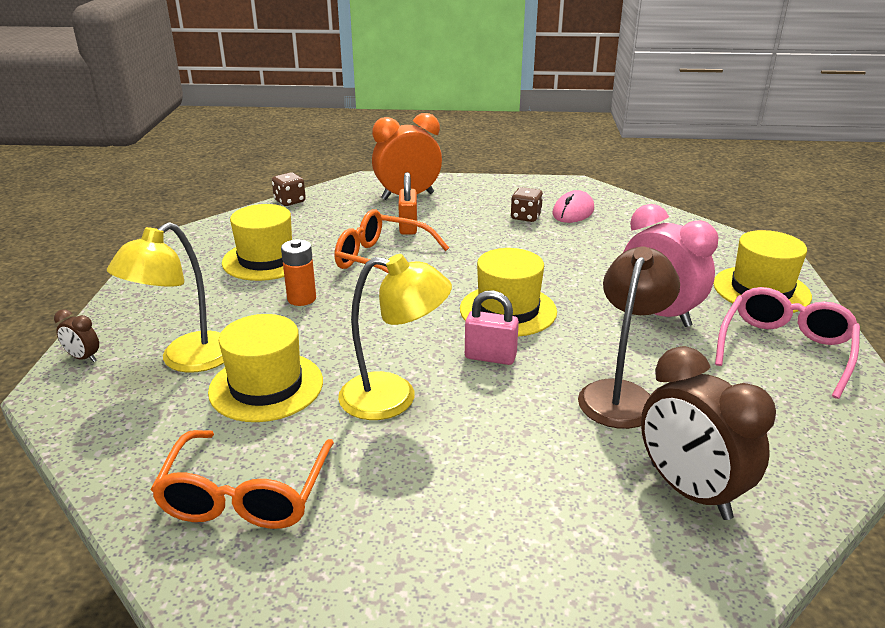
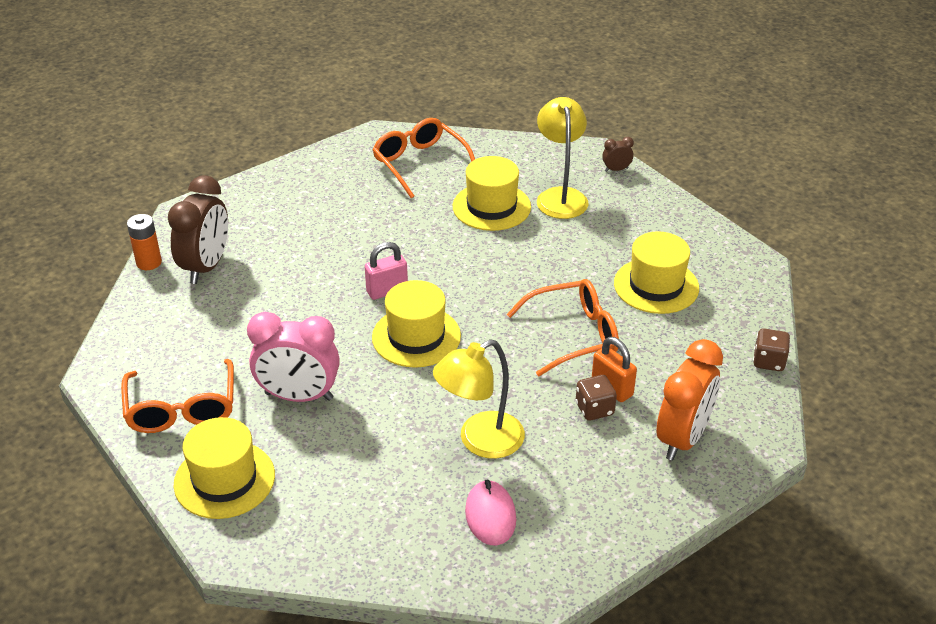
camera: 140 degrees right, 10 degrees up
orange battery [281,239,316,306] -> orange battery moved to [127,214,162,270]
yellow lamp [338,254,452,420] -> yellow lamp moved to [433,339,525,459]
brown dice [511,187,543,222] -> brown dice moved to [576,375,617,421]
brown lamp [578,246,680,429] -> none
brown clock [641,346,776,520] -> brown clock turned 90 degrees clockwise [168,175,228,284]
pink glasses [715,287,860,399] -> orange glasses [121,359,234,433]

